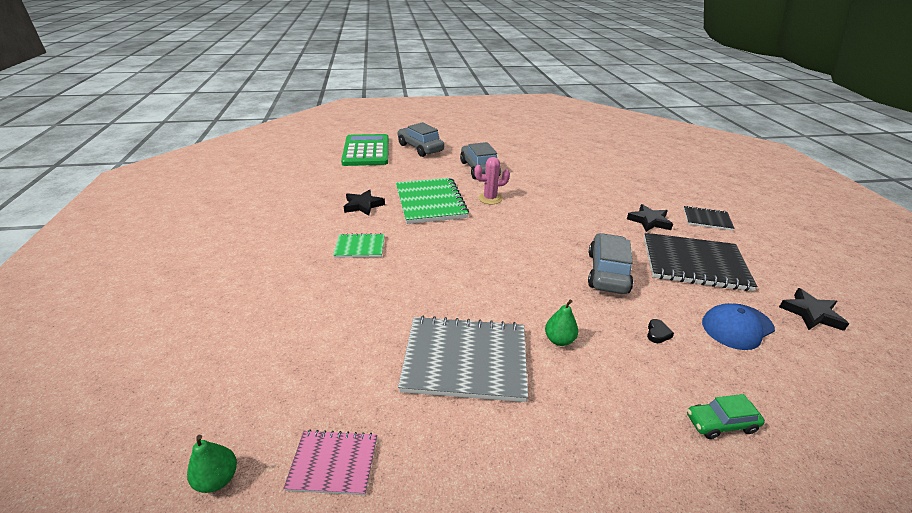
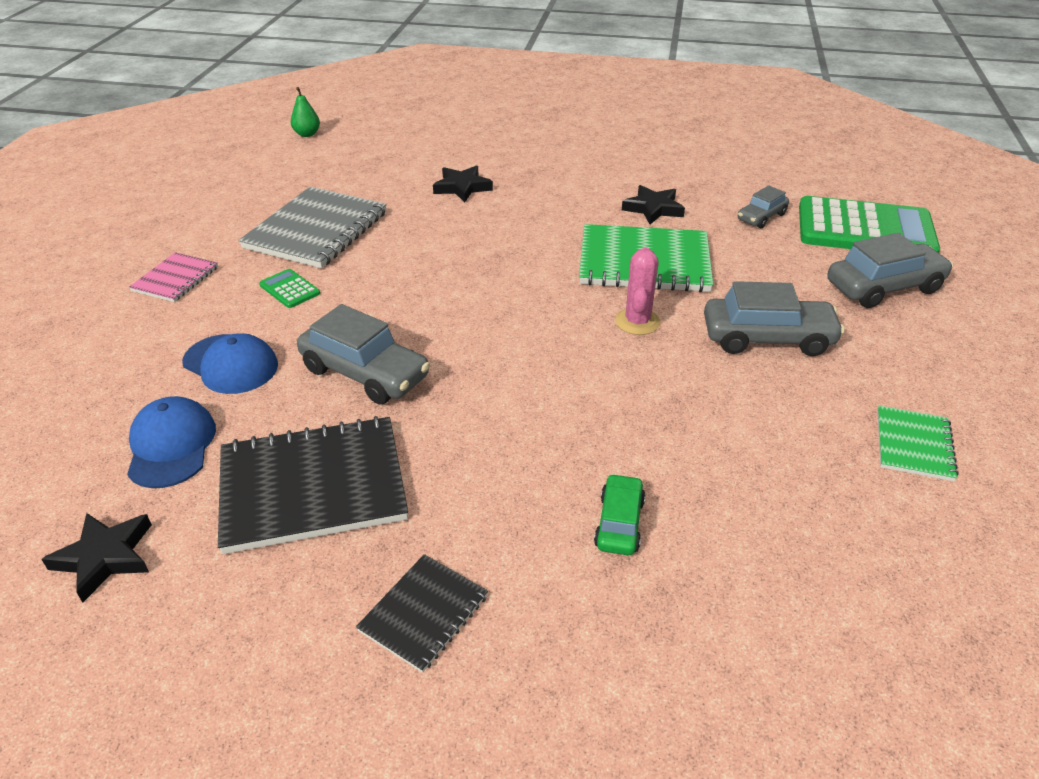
camera: 110 degrees right, 5 degrees up
pink notebook [283,430,377,495] -> pink notebook moved to [129,252,218,302]
green notebook [333,233,385,258] -> green notebook moved to [877,405,958,481]
green pear [545,299,578,346] -> green calculator [259,269,320,308]
black star [627,204,673,232] -> black star moved to [433,165,493,202]
black notebook [644,233,757,291] -> black notebook turned 45 degrees clockwise [218,416,408,554]
black heart [647,319,674,343] -> blue cap [182,333,278,394]
green car [687,394,765,439] -> green car moved to [594,474,645,555]
none -> grey car [738,185,789,228]

